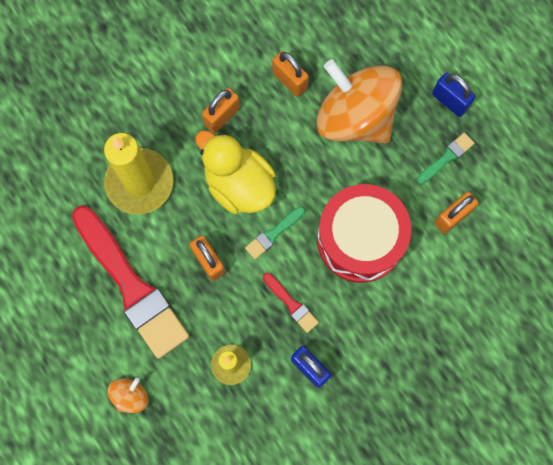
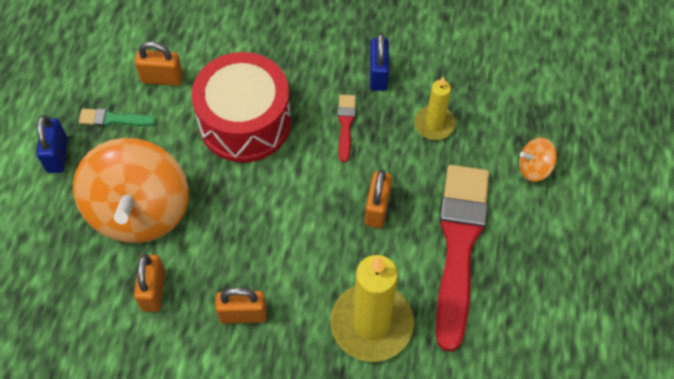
camera: 135 degrees left, 15 degrees down
yellow duck [195,130,276,214] -> none
green brush [245,206,305,259] -> none

